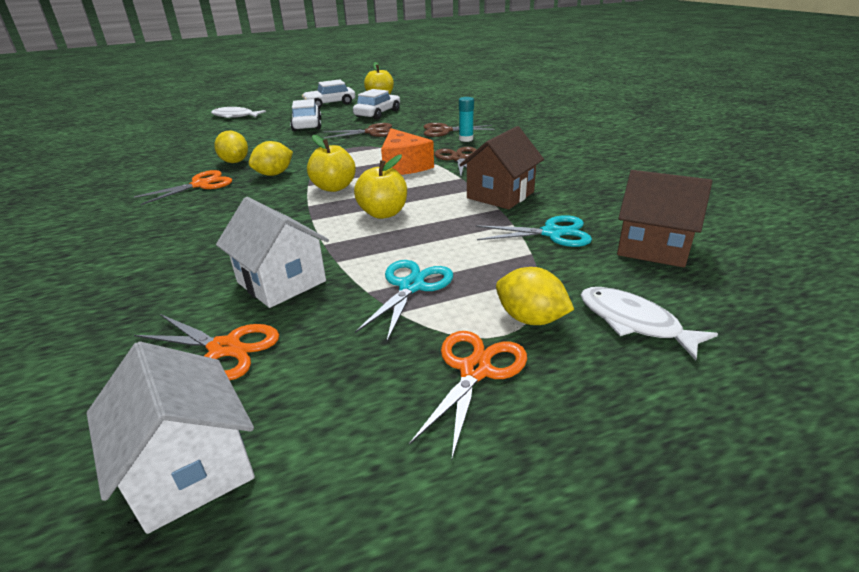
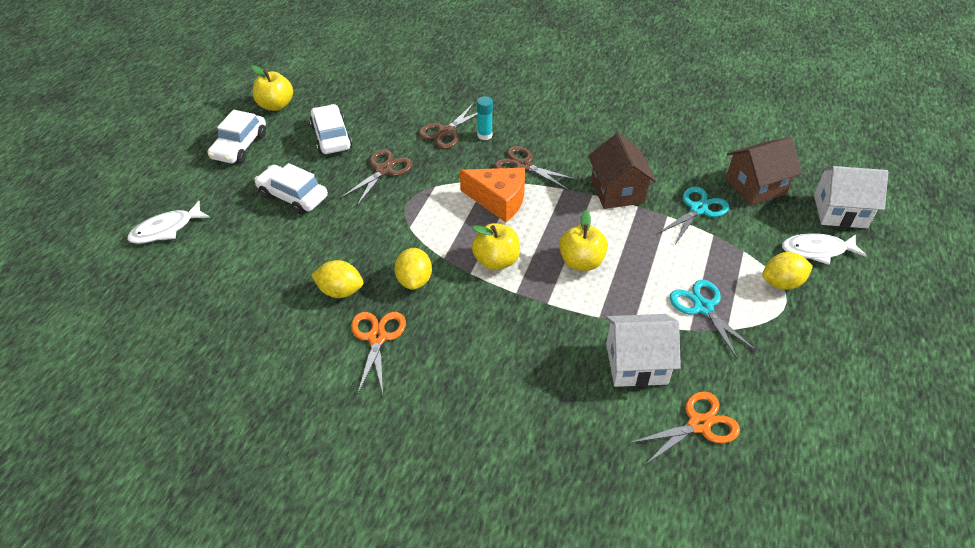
camera: 50 degrees left, 15 degrees up
white house [87,341,255,534] -> white house moved to [814,166,888,228]
orange scissors [409,331,527,459] -> none

